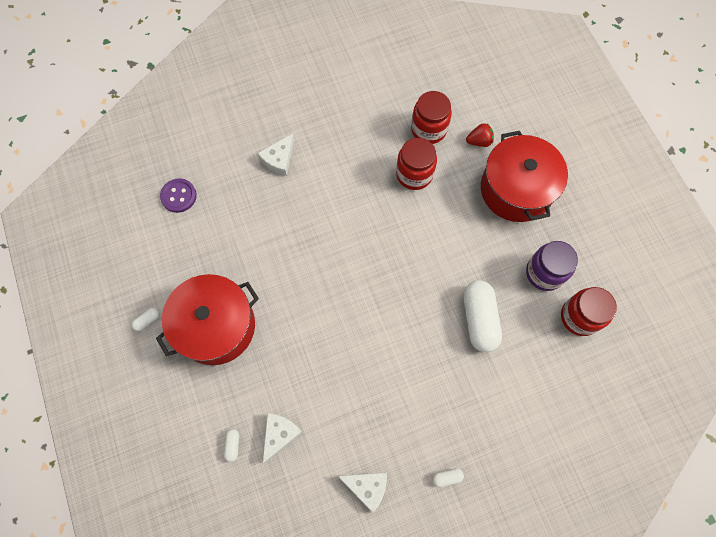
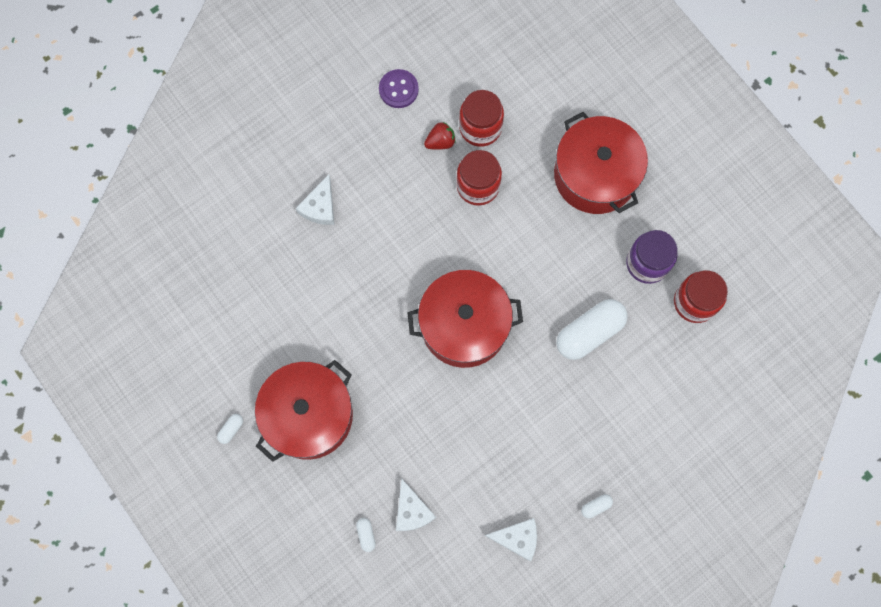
camera: 15 degrees left, 5 degrees up
purple button [160,178,197,213] -> purple button moved to [379,69,419,108]
white cheese [263,413,303,464] -> white cheese turned 150 degrees clockwise [396,479,436,531]
white capsule [463,280,502,352] -> white capsule turned 75 degrees clockwise [556,299,628,360]
red strawberry [466,123,494,147] -> red strawberry moved to [424,122,456,150]
none -> red pot [407,270,523,368]

